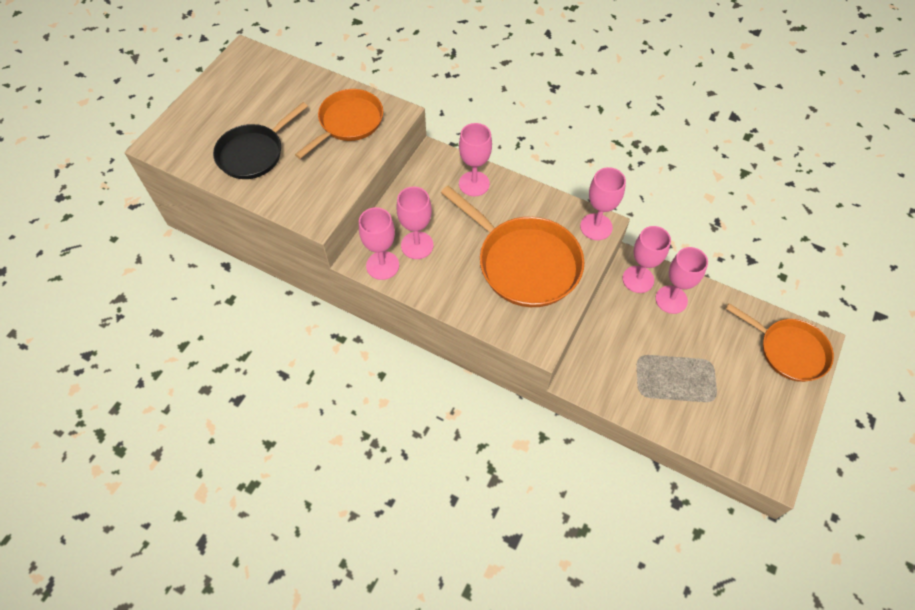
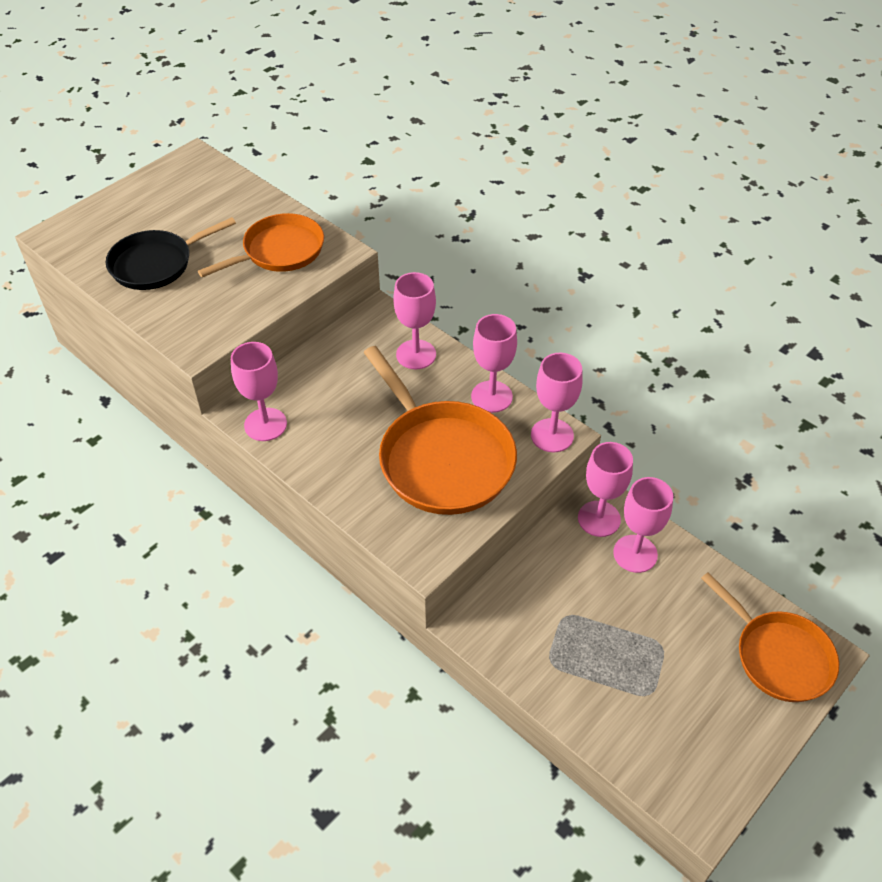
camera: 15 degrees right, 10 degrees down
pink goblet [396,187,434,259] -> pink goblet moved to [471,314,517,413]

